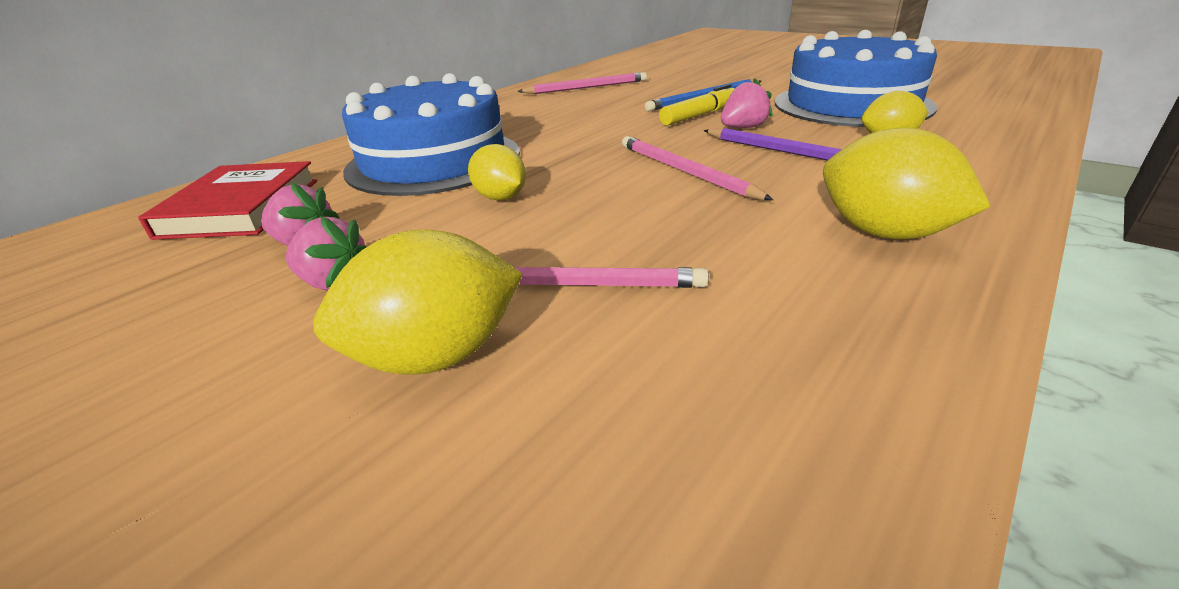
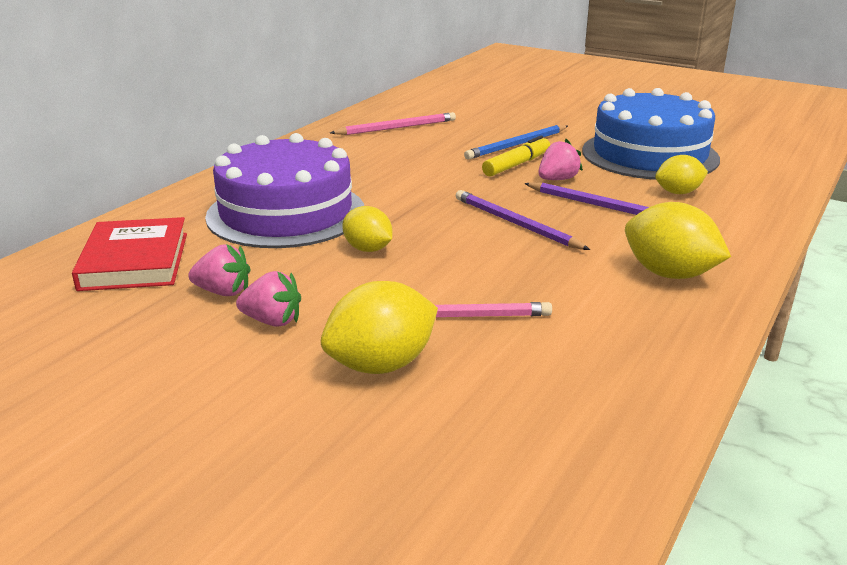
camera: 10 degrees left, 5 degrees down
blue cake [342,73,520,196] -> purple cake [205,133,364,248]
pink pencil [622,136,773,200] -> purple pencil [456,190,590,250]

